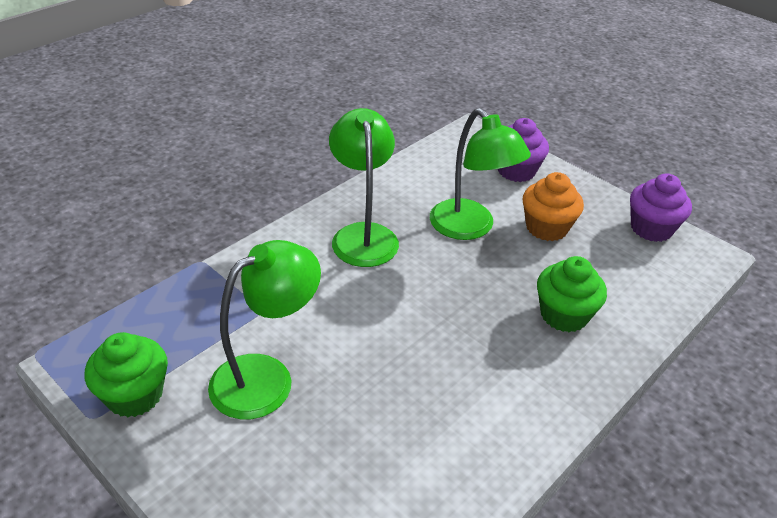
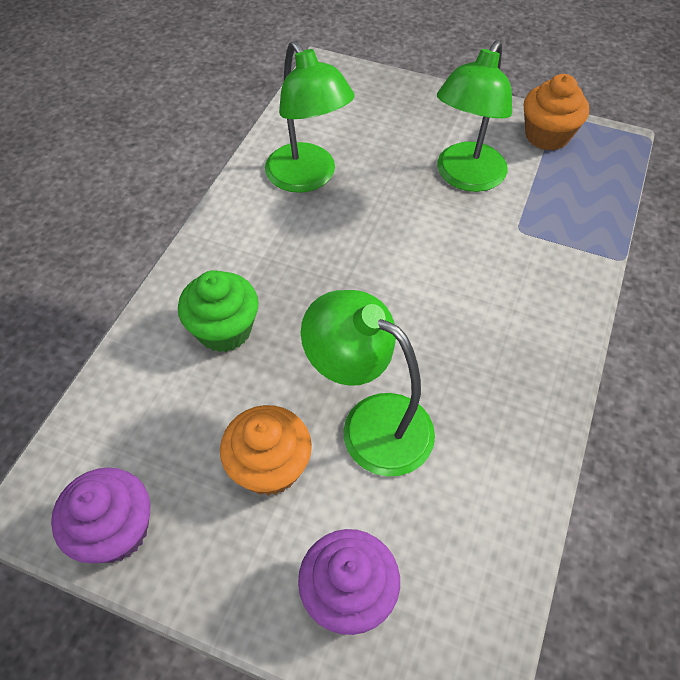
camera: 160 degrees right, 15 degrees up
green cupcake [85,332,168,417] -> orange cupcake [524,74,589,151]
green lamp [329,108,399,267] -> green lamp moved to [265,41,355,193]

